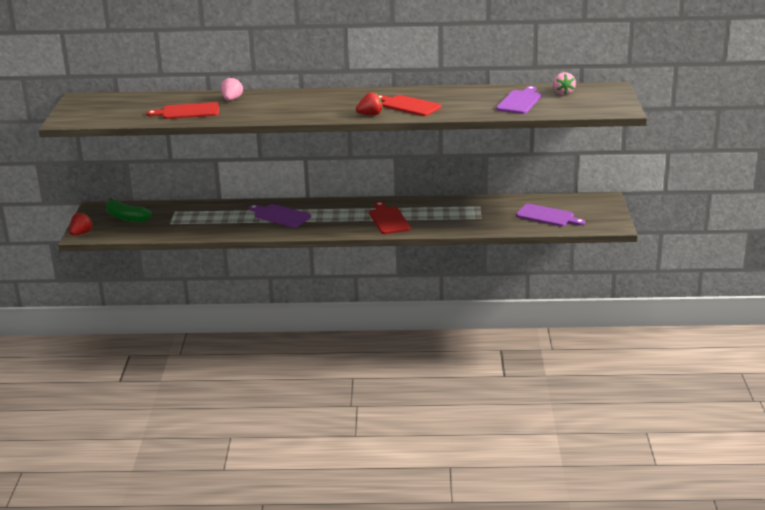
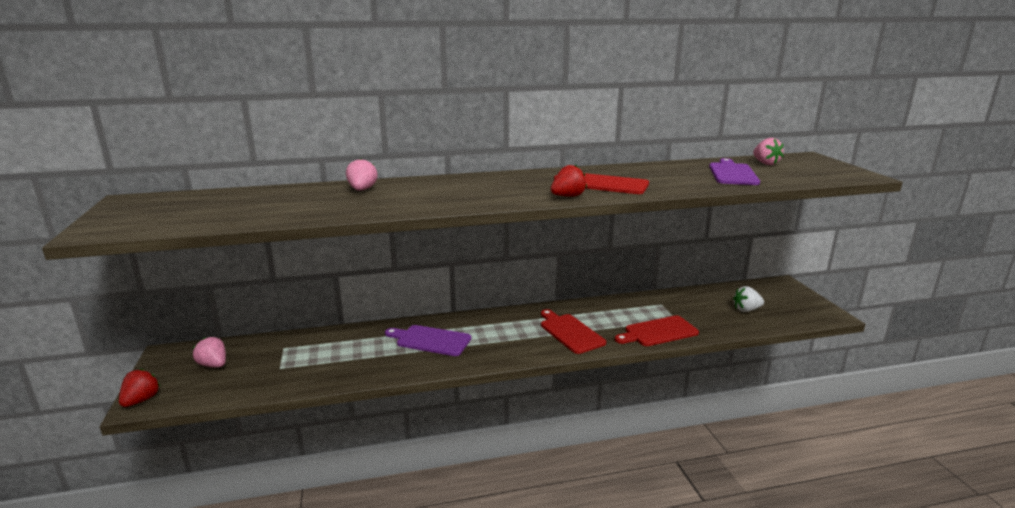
camera: 15 degrees left, 5 degrees down
green banana [106,198,152,222] -> pink strawberry [193,337,226,367]
red cutting board [146,102,219,119] -> red cutting board moved to [615,316,699,346]
purple cutting board [516,204,585,227] -> white strawberry [733,286,764,312]

